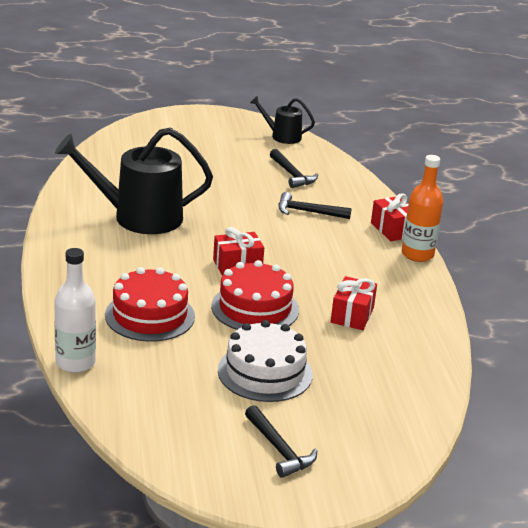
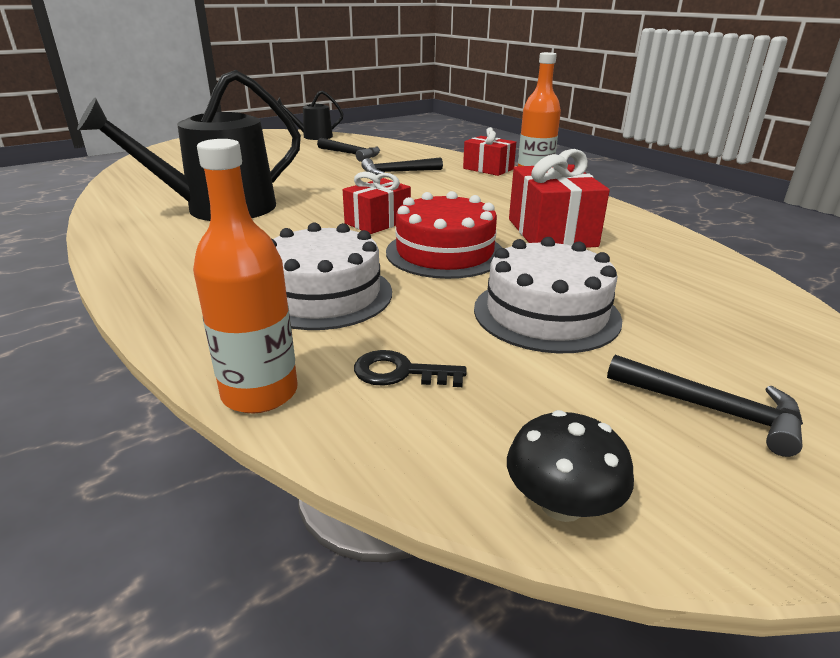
camera: 25 degrees left, 0 degrees up
white bottle [54,248,96,373] -> orange bottle [193,139,297,413]
red cake [105,267,195,342] -> white cake [271,223,392,330]
red gift [331,276,377,330] -> red gift [509,149,610,248], size x1.53
none -> black key [354,350,467,387]
none -> black mushroom [507,410,634,522]

